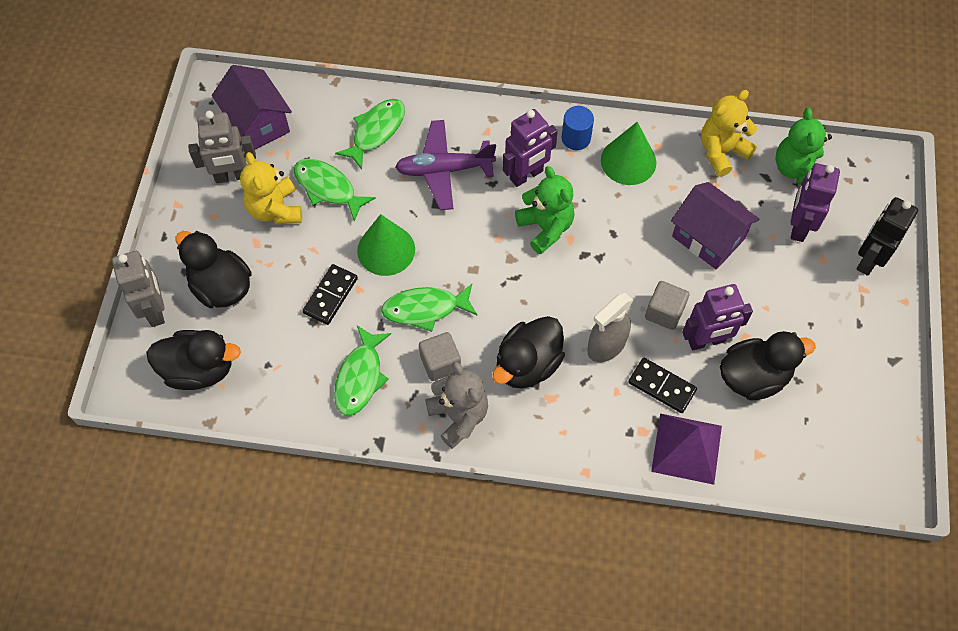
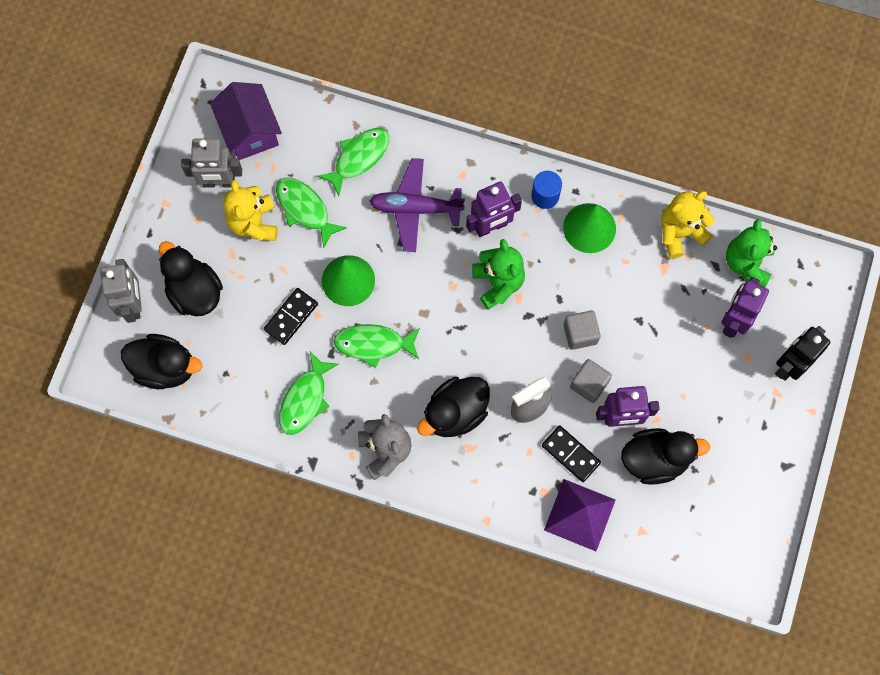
camera: 10 degrees right, 10 degrees up
grey cube [419,332,461,381] -> grey cube moved to [564,310,601,350]
purple house [671,182,760,270] -> none

